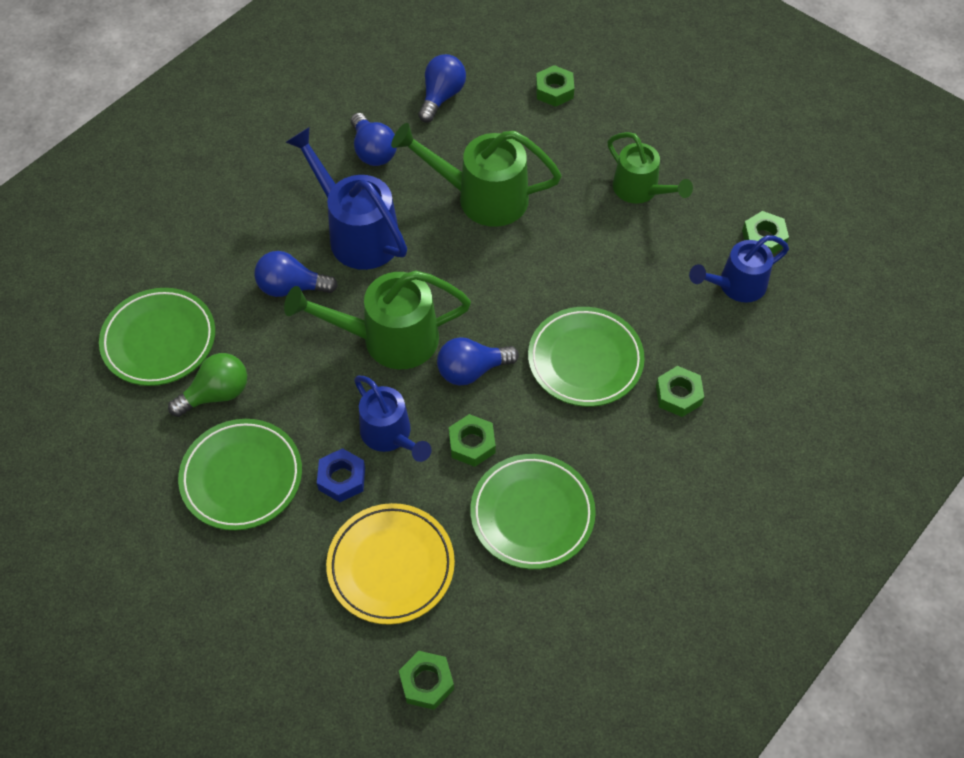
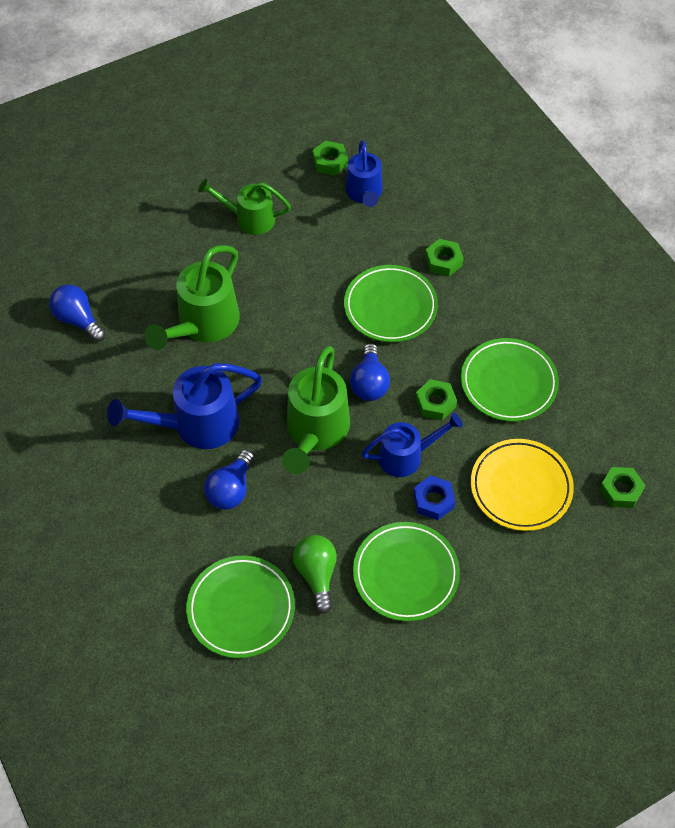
camera: 70 degrees left, 0 degrees up
blue light bulb [351,113,397,166] -> none
green nut [536,65,574,107] -> none
green watering can [608,132,693,204] -> green watering can turned 150 degrees counterclockwise [198,178,291,235]

